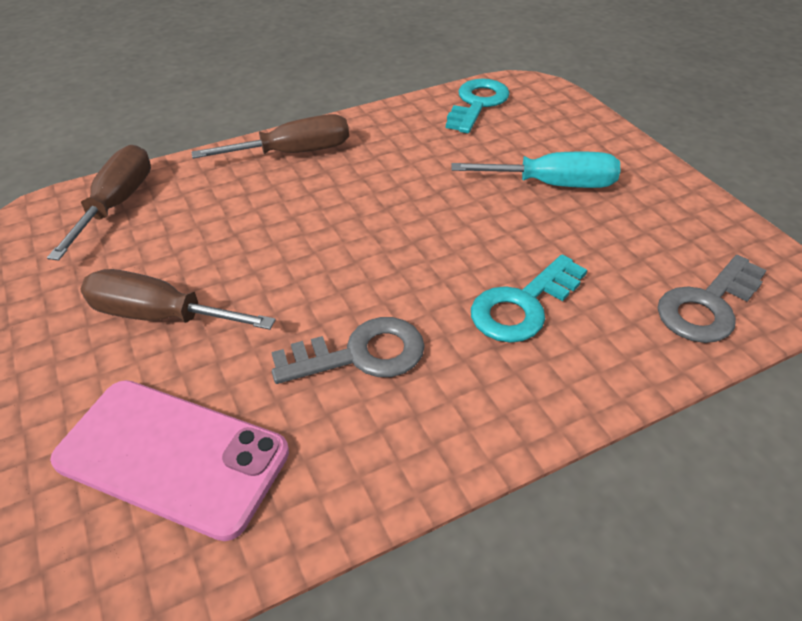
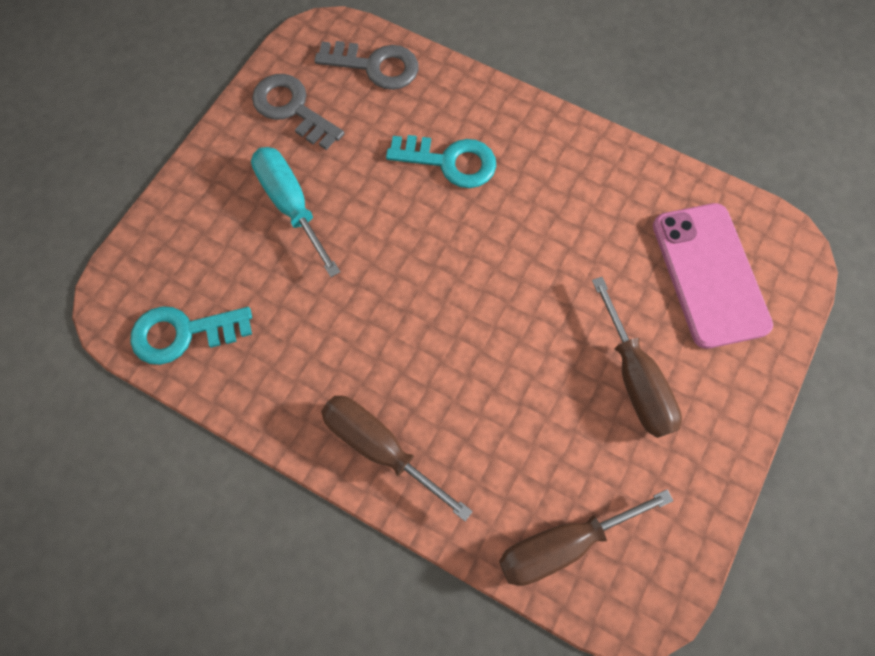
camera: 125 degrees left, 25 degrees up
grey key [271,317,425,384] -> grey key moved to [252,74,345,150]

